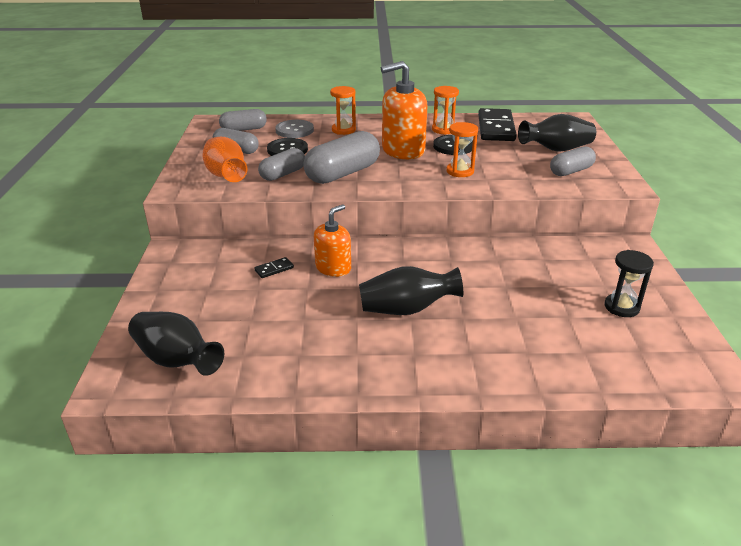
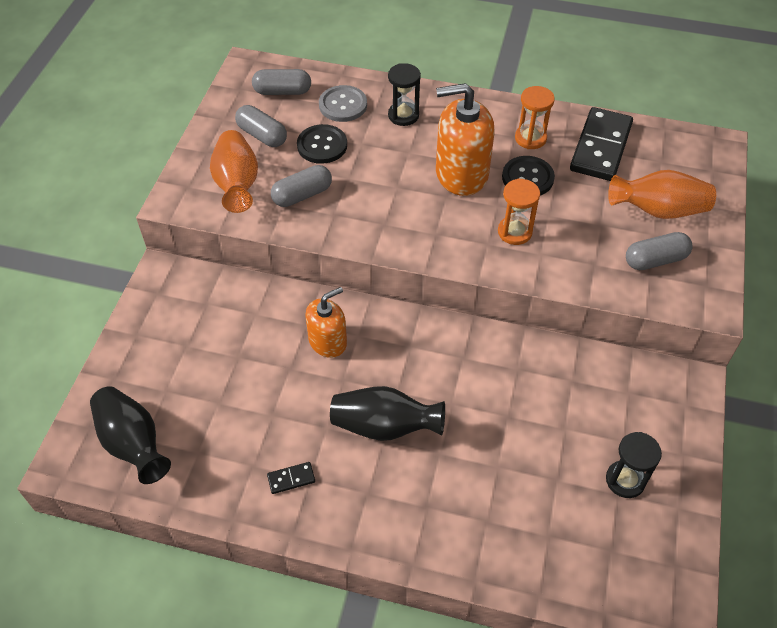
camera: 15 degrees right, 20 degrees up
black domino [254,257,294,278] -> black domino moved to [267,462,315,494]
grey capsule [303,131,380,184] -> none
orange hourglass [330,86,356,135] -> black hourglass [388,63,421,126]
black vase [518,114,596,152] -> orange vase [608,170,716,219]

